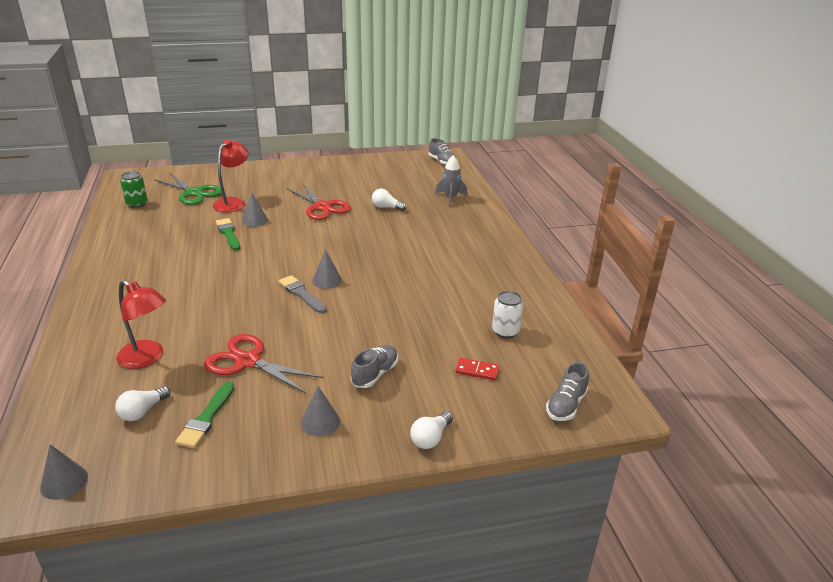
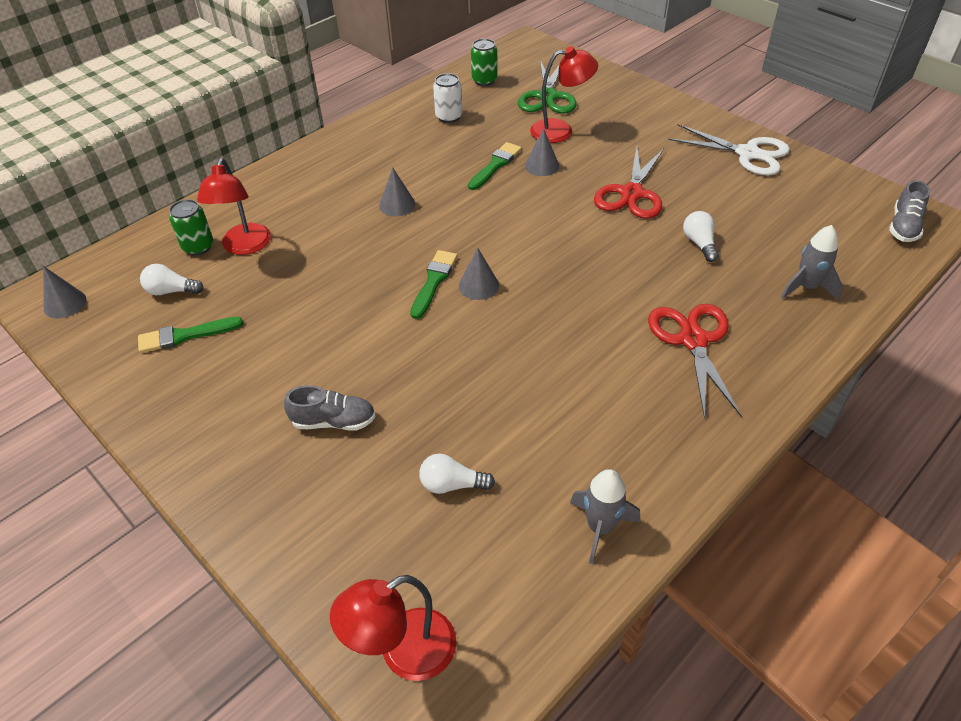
camera: 60 degrees right, 15 degrees up
red scissors [204,334,324,394] -> red scissors moved to [648,304,742,419]
grey brush [278,275,327,313] -> green brush [410,250,457,319]
grey cone [301,386,340,436] -> grey cone moved to [379,167,415,216]
white light bulb [410,411,453,449] -> white light bulb moved to [419,454,495,494]
red domino [455,358,500,381] -> none
white can [492,291,523,338] -> white can moved to [433,73,463,123]
grey shoe [546,362,589,421] -> red lamp [330,575,457,681]
none -> green can [169,199,213,255]
none -> grey rocket [570,469,640,564]
none -> white scissors [668,124,790,176]

